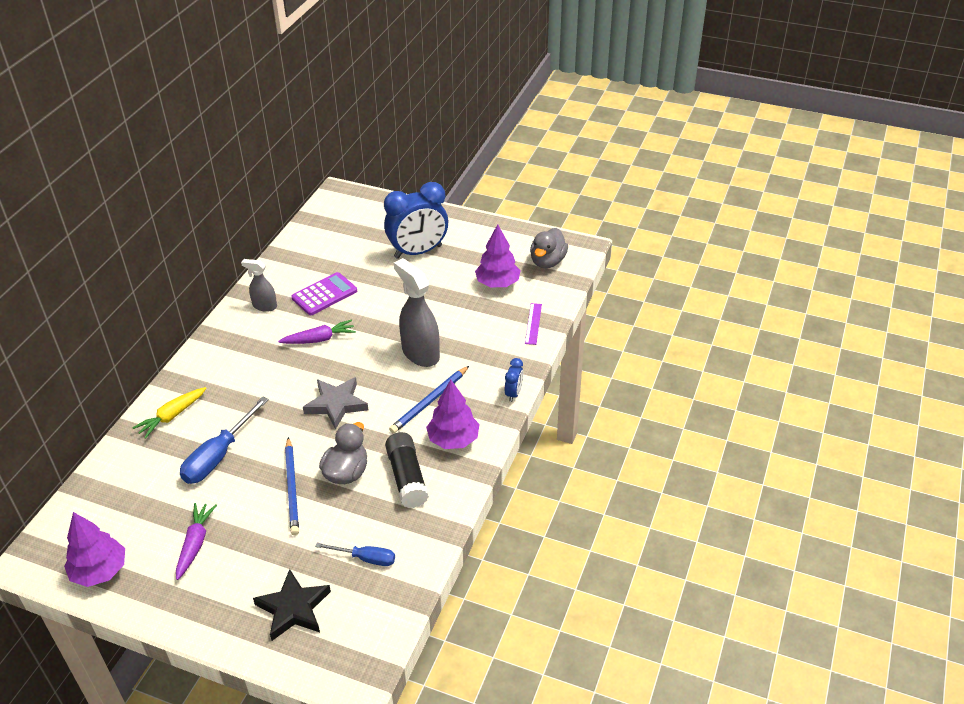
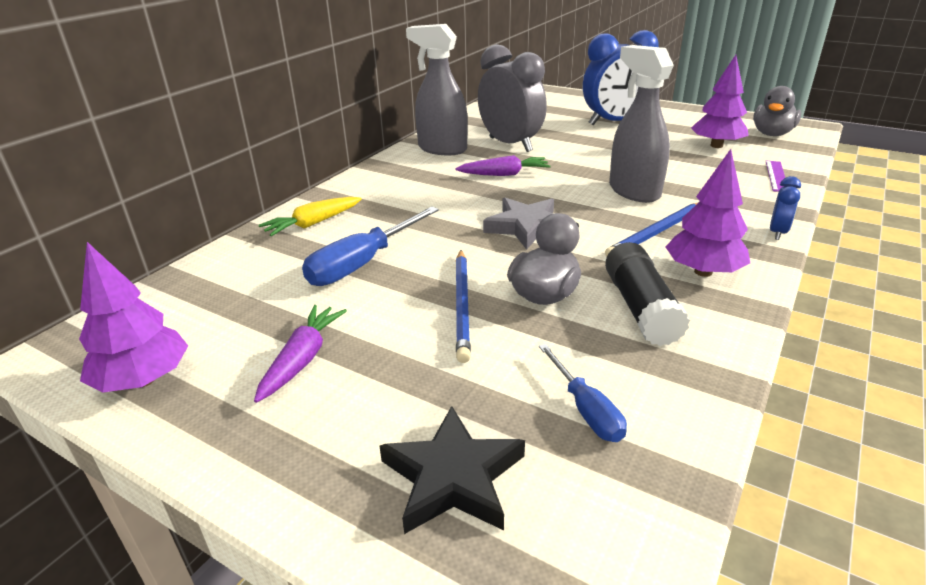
camera: 10 degrees right, 10 degrees down
grey spray bottle [241,259,277,312] -> grey spray bottle [406,24,468,155], size x1.76
purple calculator [291,272,357,315] -> grey clock [478,44,547,152]
blue screwdriver [315,543,395,566] -> blue screwdriver turned 45 degrees clockwise [539,344,627,442]

